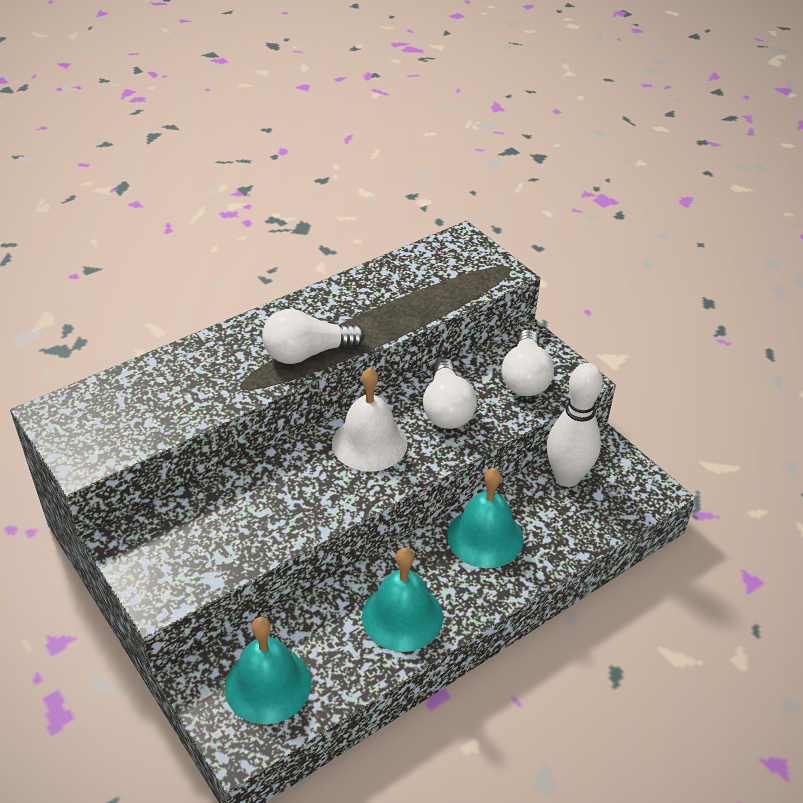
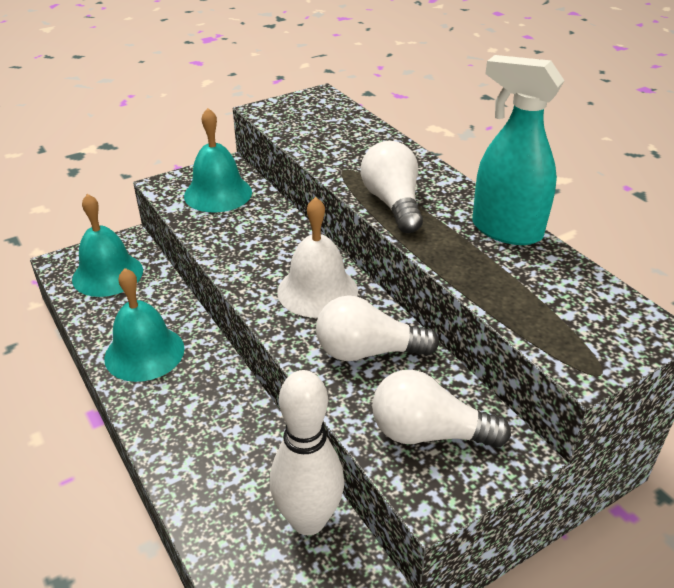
camera: 95 degrees right, 5 degrees down
turquoise bell [447,468,524,568] -> turquoise bell moved to [184,108,252,212]
none -> turquoise spray bottle [472,55,564,245]

